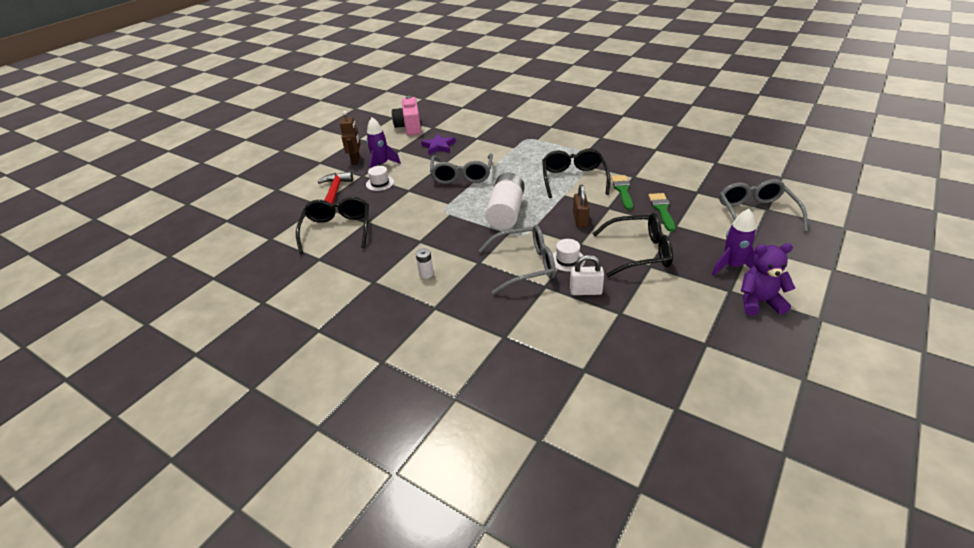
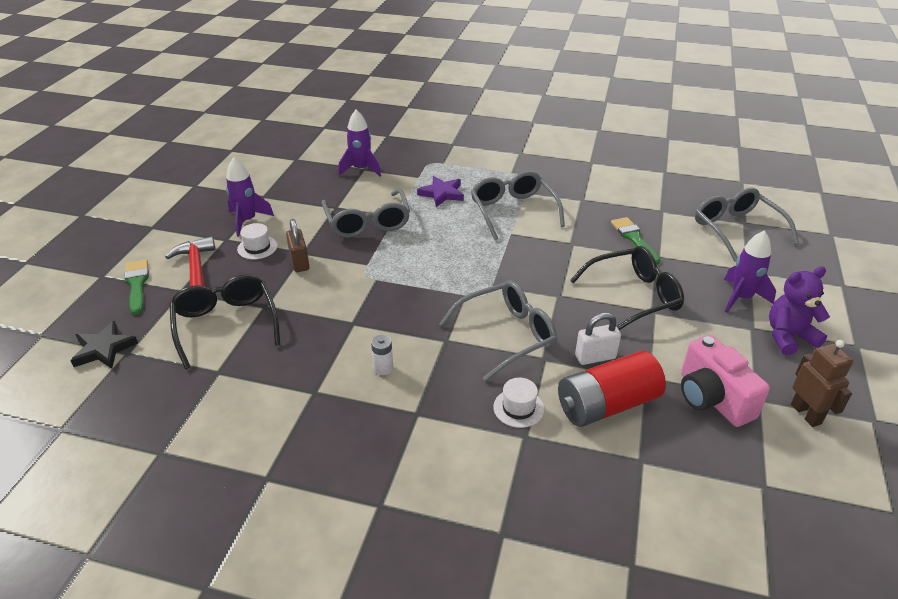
camera: 20 degrees left, 0 degrees up
brown robot [340,111,361,165] -> brown robot moved to [791,340,853,427]
pink camera [392,96,421,136] -> pink camera moved to [681,335,770,427]
purple star [421,134,456,155] -> purple star moved to [417,176,464,207]
white battery [486,173,525,230] -> none
black glasses [542,149,610,198] -> grey glasses [471,171,565,240]
white hat [553,239,585,271] -> white hat moved to [493,378,544,428]
brown padlock [573,185,589,227] -> brown padlock moved to [286,219,309,272]
green brush [611,175,633,210] -> green brush moved to [124,260,149,315]
none -> black star [70,321,138,369]
none -> purple rocket [338,110,381,177]
none -> red battery [558,351,666,427]

